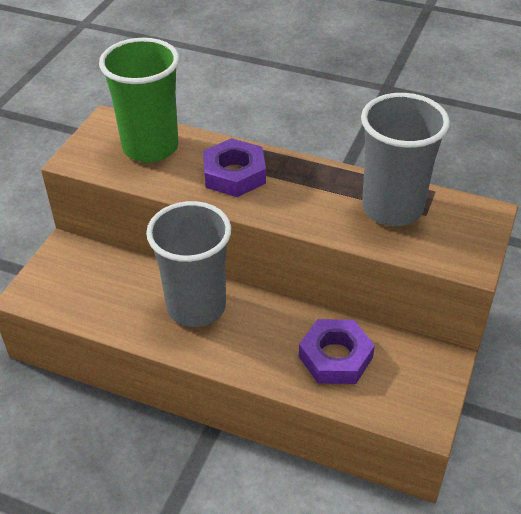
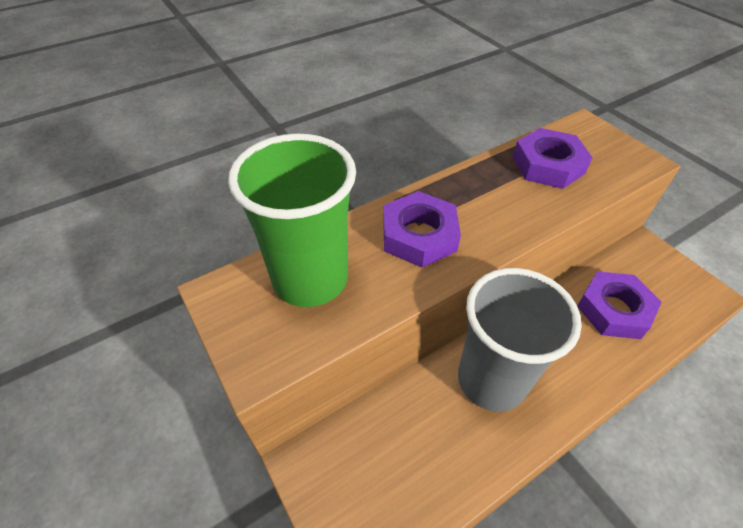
camera: 55 degrees left, 5 degrees up
grey cup [361,93,450,226] -> purple nut [513,128,593,189]

